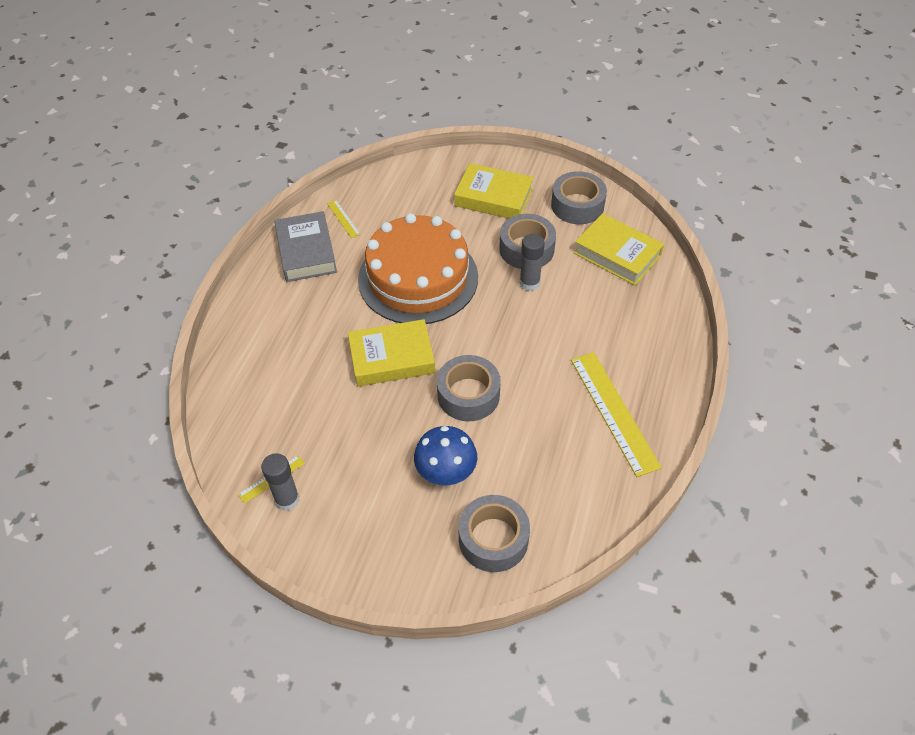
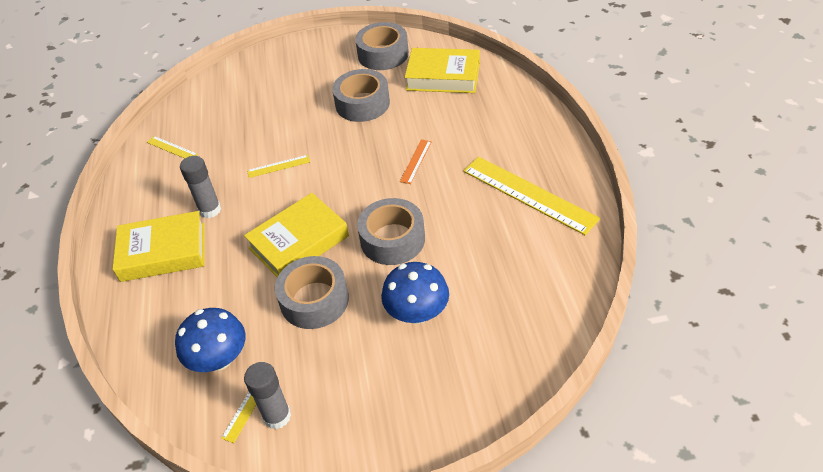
camera: 25 degrees left, 5 degrees down
grey book [274,211,337,282] -> none
orange cake [358,213,478,324] -> yellow ruler [247,155,310,178]
yellow book [454,163,534,218] -> yellow book moved to [113,211,205,282]
grey tape [458,495,530,572] -> grey tape moved to [275,256,349,329]
grey glue stick [520,234,545,291] -> grey glue stick moved to [180,156,221,218]
none -> blue mushroom [175,308,246,372]
none -> orange ruler [400,139,431,184]

